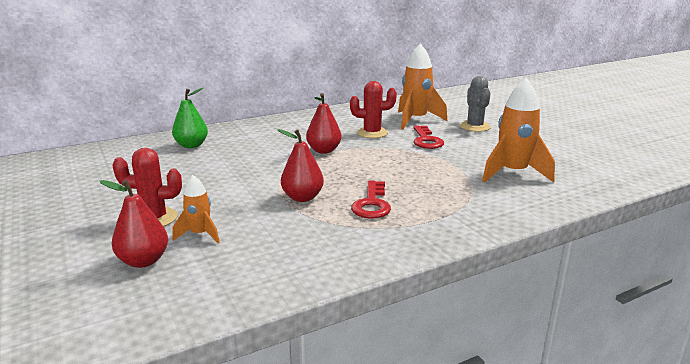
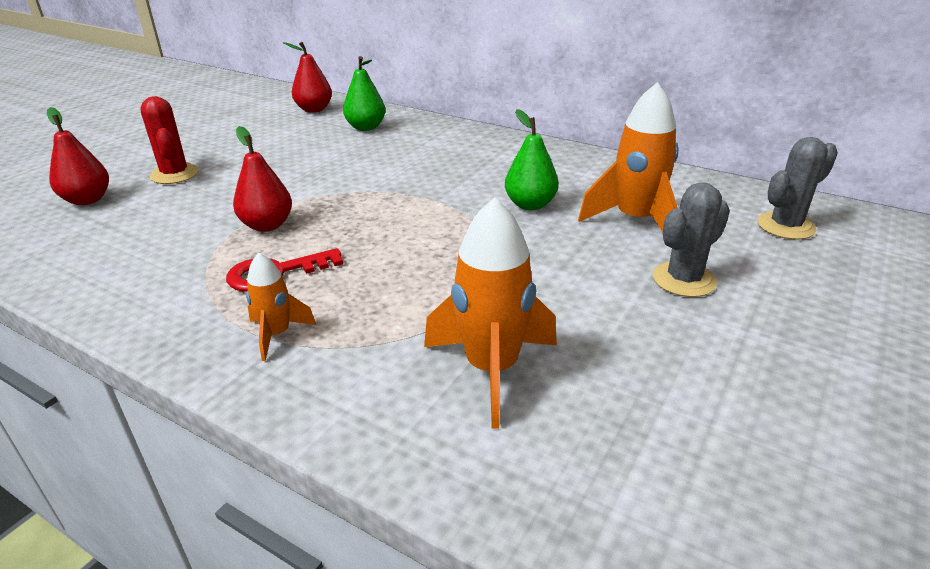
camera: 60 degrees right, 10 degrees up
orange rocket [173,175,220,243] -> orange rocket moved to [246,253,316,361]
red pear [306,93,342,153] -> red pear moved to [283,42,332,113]
red cactus [350,81,397,138] -> green pear [505,109,559,210]
red key [413,126,444,149] -> none
none -> grey cactus [757,137,838,240]

